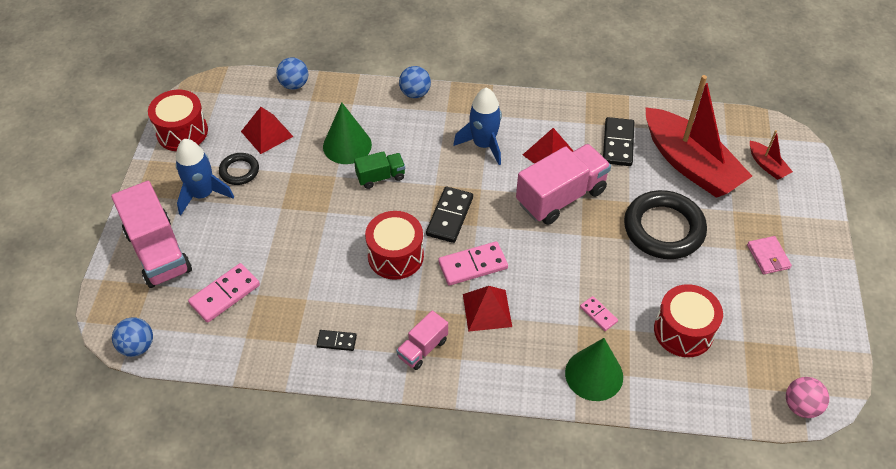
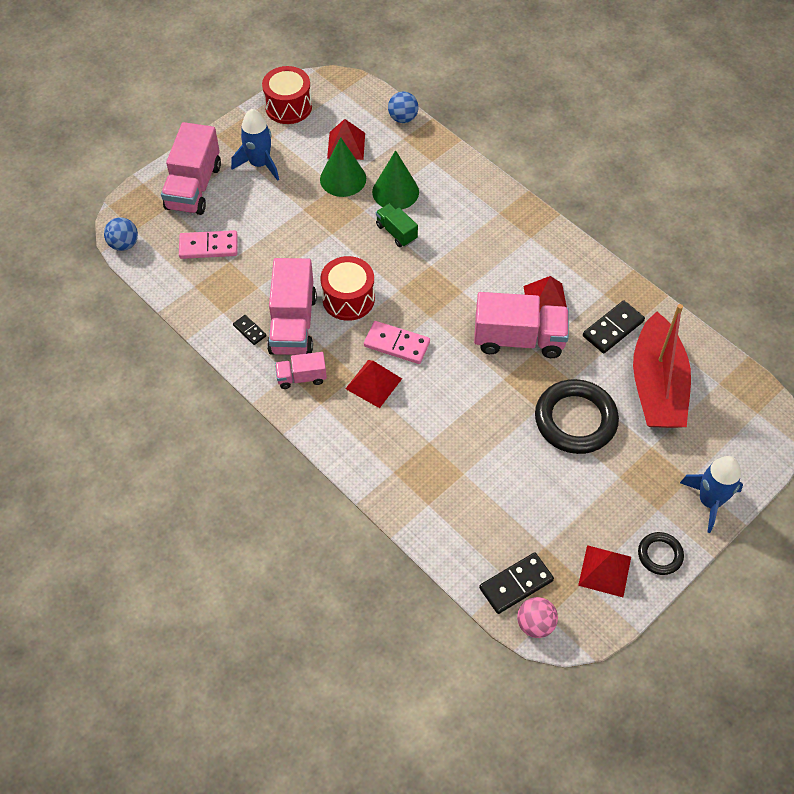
camera: 40 degrees right, 5 degrees up
black ring [219,153,259,185] -> black ring moved to [638,532,684,575]
green truck [354,151,405,189] -> green truck turned 150 degrees counterclockwise [376,204,418,247]
blue ball [399,66,431,98] -> none
black domino [426,187,473,243] -> black domino moved to [479,552,554,614]
blue rocket [453,88,502,165] -> blue rocket moved to [680,456,743,533]
green cone [565,338,623,401] -> green cone moved to [320,137,366,197]
pink domino [580,296,618,331] -> none
red drum [654,284,723,357] -> none
pink wallet [747,236,792,274] -> none
red boat [750,130,793,180] -> none
none -> pink truck [267,258,317,355]
none -> red pyramid [578,545,631,597]

